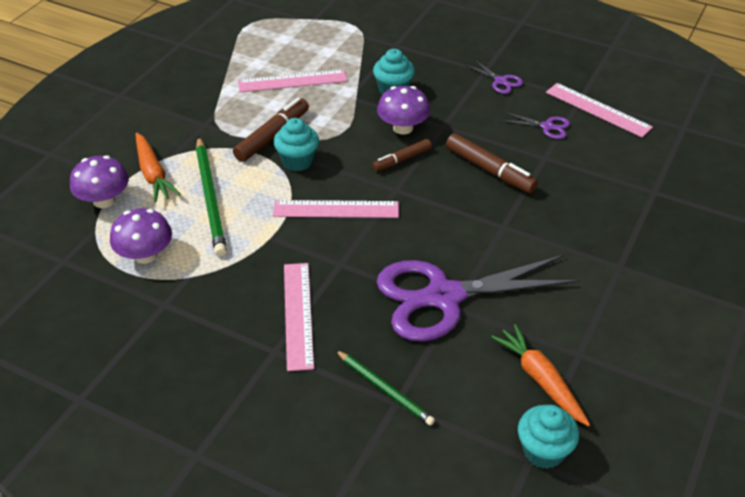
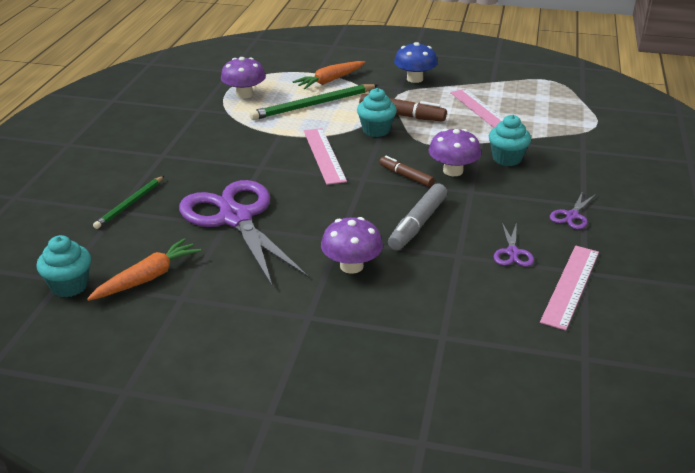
camera: 75 degrees right, 10 degrees down
purple mushroom [70,155,129,208] -> purple mushroom moved to [321,217,383,274]
pink ruler [284,263,314,371] -> none
brown marker [446,133,538,193] -> grey marker [388,183,447,250]
none -> blue mushroom [394,42,438,83]

